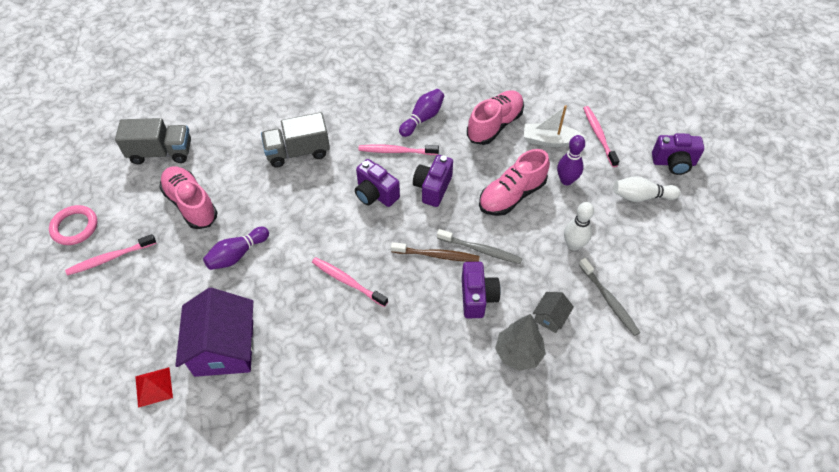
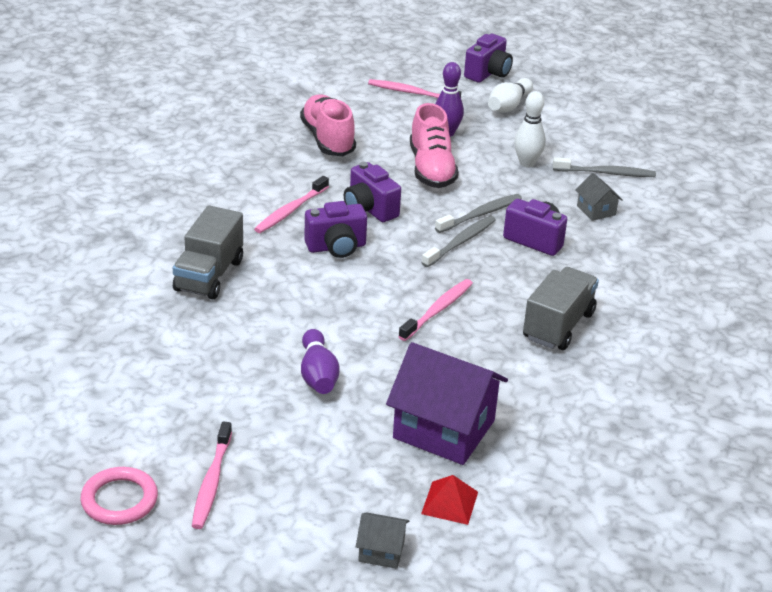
camera: 60 degrees left, 20 degrees down
grey truck [115,118,191,165] -> grey truck moved to [523,267,599,350]
pink shoe [159,166,218,229] -> none
pink toothbrush [312,257,388,307] -> pink toothbrush turned 150 degrees clockwise [398,279,473,341]
brown toothbrush [391,242,480,262] -> grey toothbrush [422,216,496,267]
purple bowling pin [399,89,444,137] -> none
grey tree [495,314,546,371] -> none
white boat [524,105,585,147] -> none
none -> grey house [356,512,409,569]

